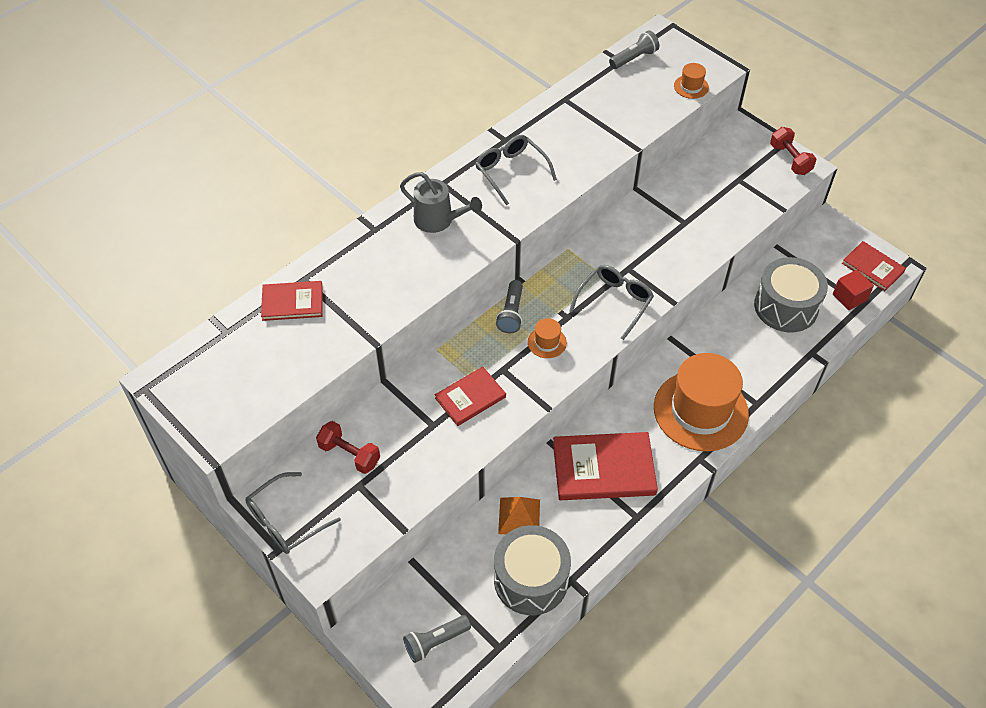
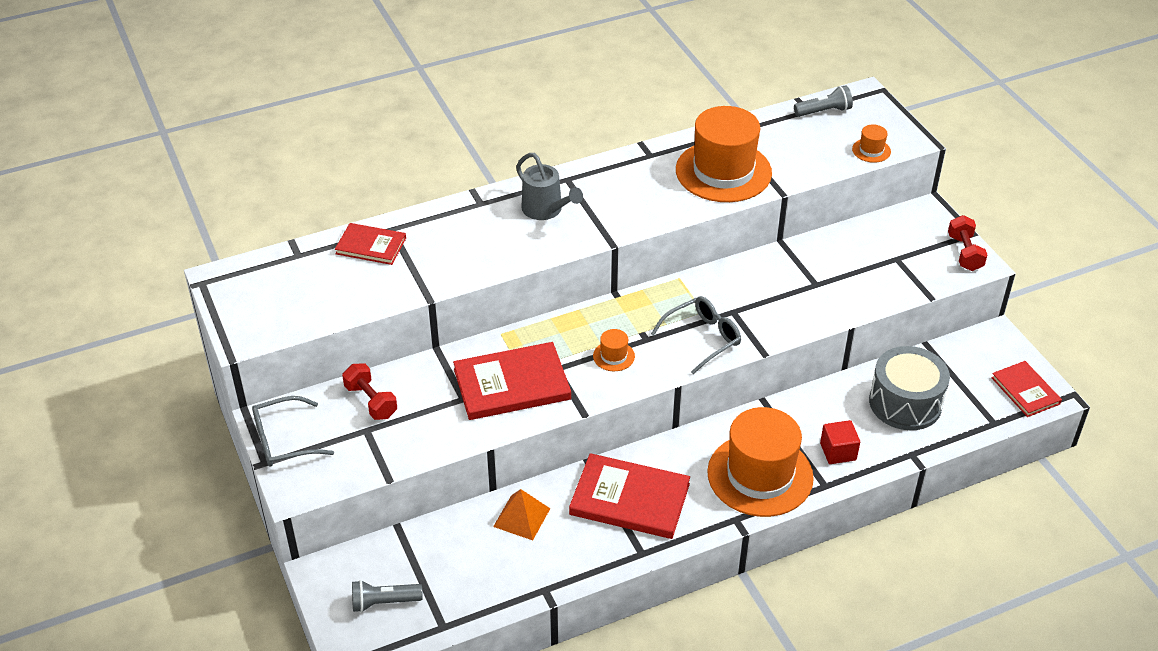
camera: 20 degrees right, 10 degrees down
red book [435,366,506,426] -> red book [453,342,571,420], size x1.67
grey glasses [475,135,557,205] -> none
grey drum [494,525,571,615] -> none
grey flashlight [496,280,523,333] -> none
red cube [833,270,874,310] -> red cube moved to [820,420,860,464]
none -> orange hat [676,106,772,202]

